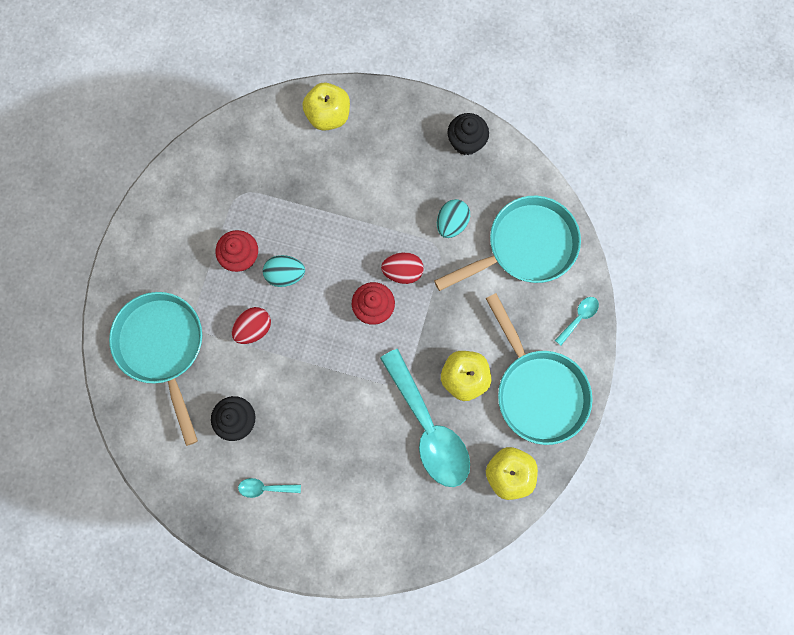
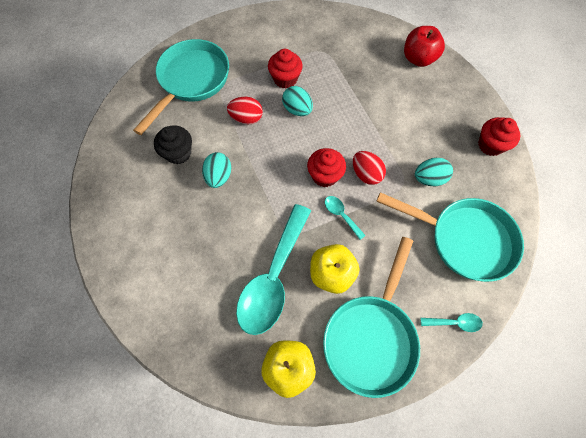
camera: 50 degrees right, 10 degrees down
turquoise spoon [238,478,301,498] -> turquoise spoon moved to [325,196,366,240]
yellow apple [302,83,350,131] -> red apple [404,26,445,67]
black cupcake [448,113,489,155] -> red cupcake [478,117,520,156]
none -> turquoise egg [202,152,231,188]

